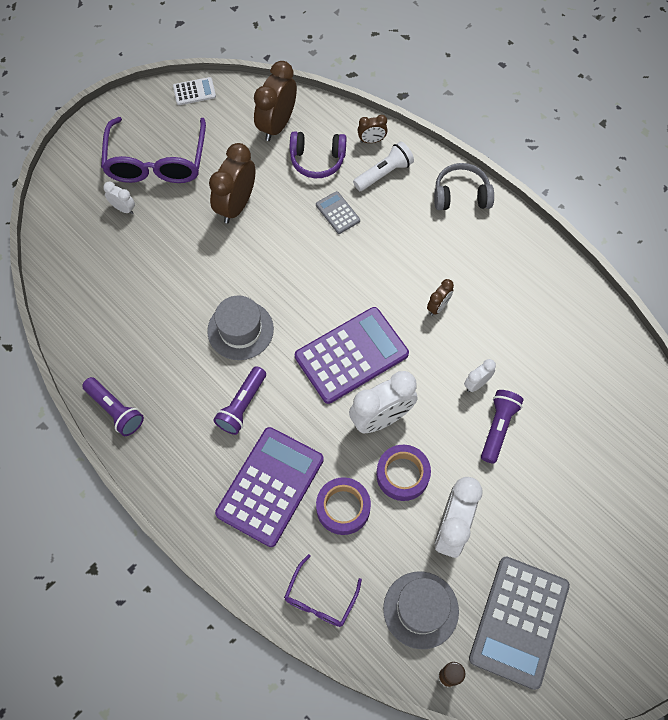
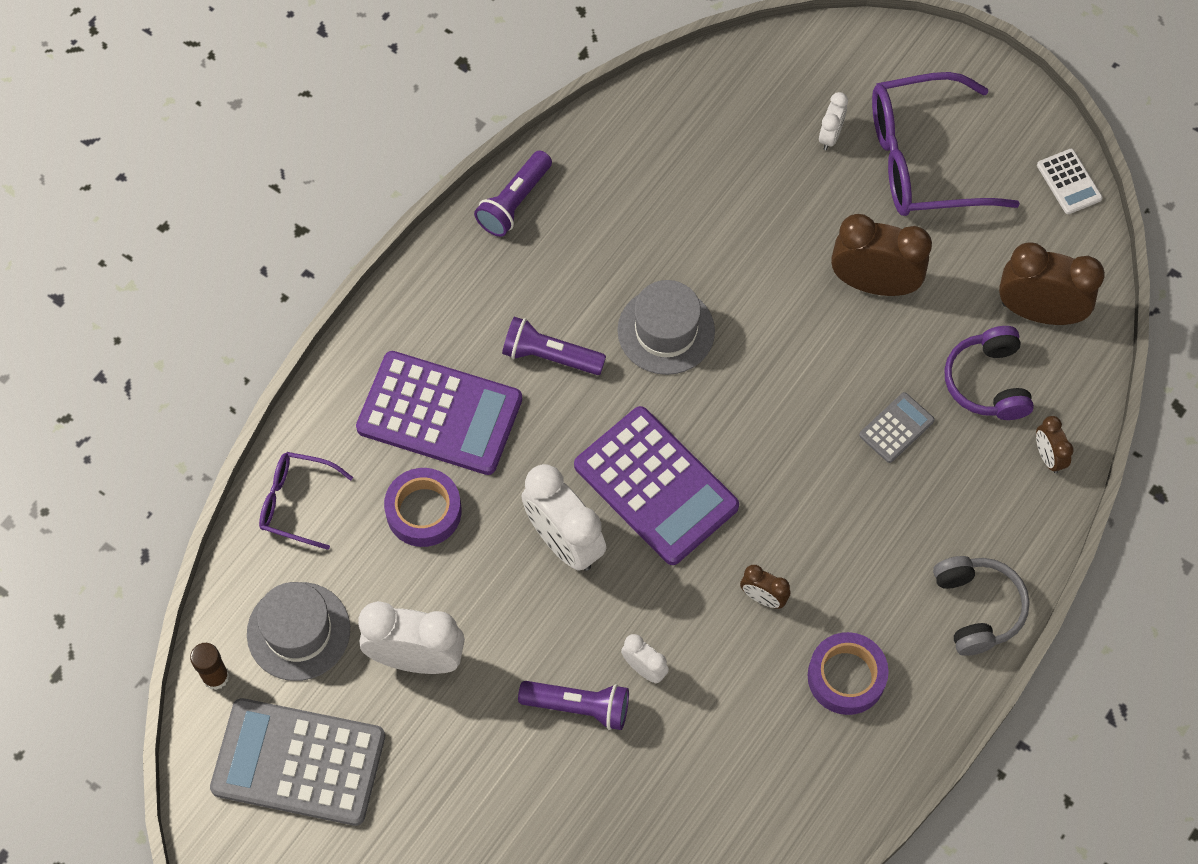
camera: 80 degrees right, 0 degrees up
white flashlight [353,141,414,191] -> none
purple tape [376,445,431,501] -> purple tape moved to [808,632,889,715]

